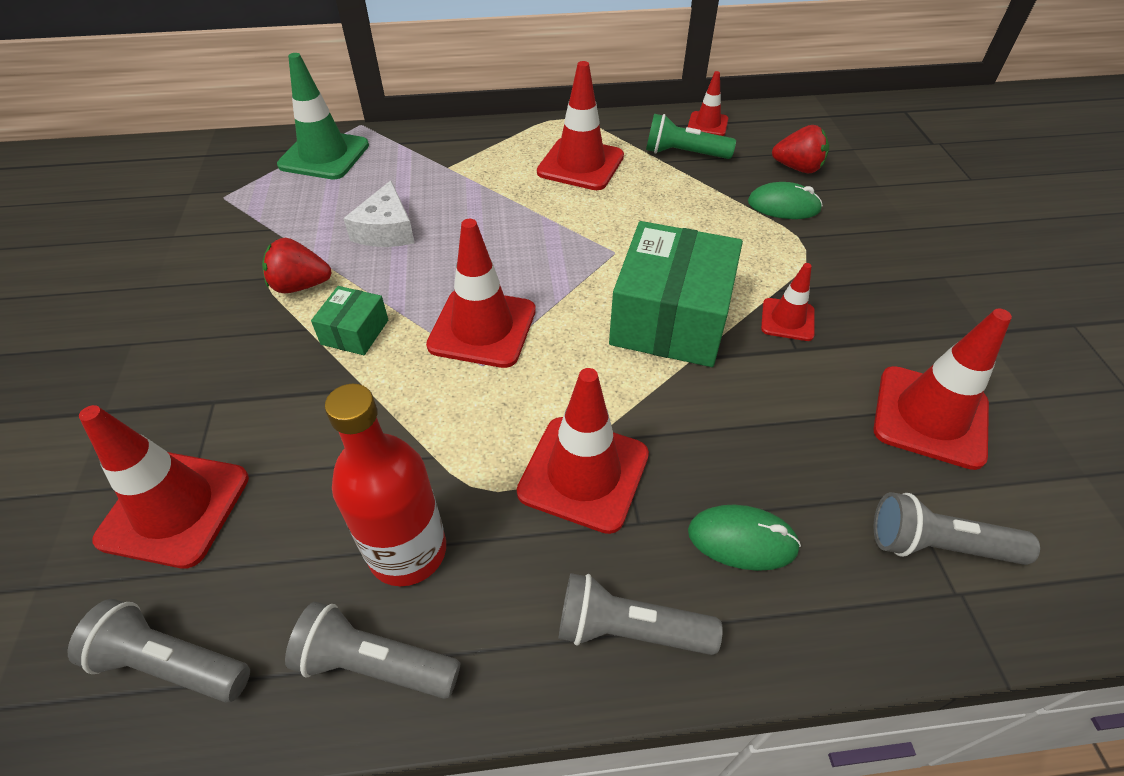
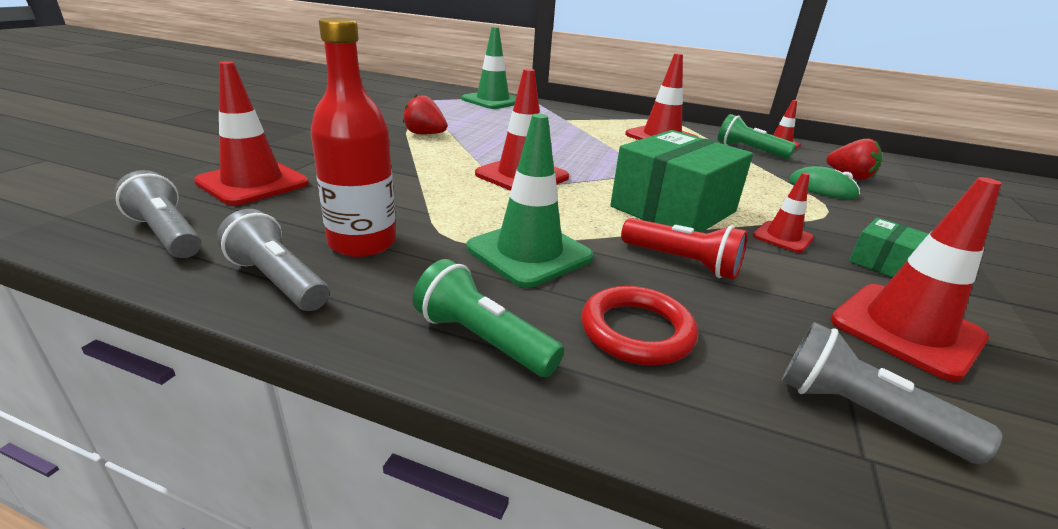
camera: 25 degrees right, 20 degrees down
green box [311,286,388,355] -> green box moved to [849,217,929,277]
white cheese [343,180,415,247] -> none
red traffic cone [517,368,649,534] -> green traffic cone [467,114,594,288]
grey flashlight [559,573,723,655] -> green flashlight [413,259,564,377]
green mouse [688,505,801,571] -> red ring [581,286,698,365]
none -> red flashlight [621,218,748,280]

